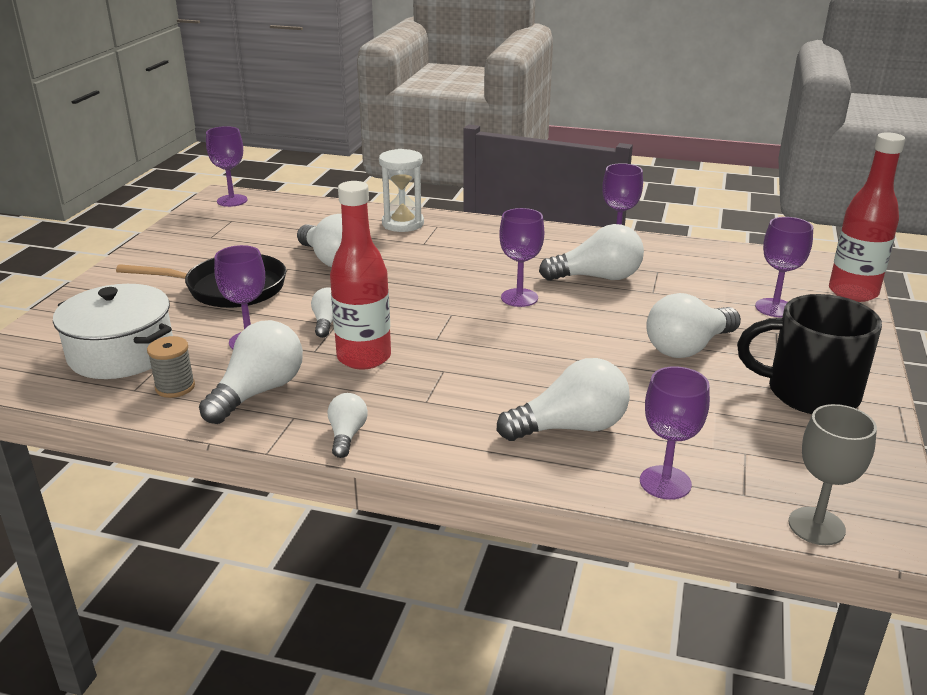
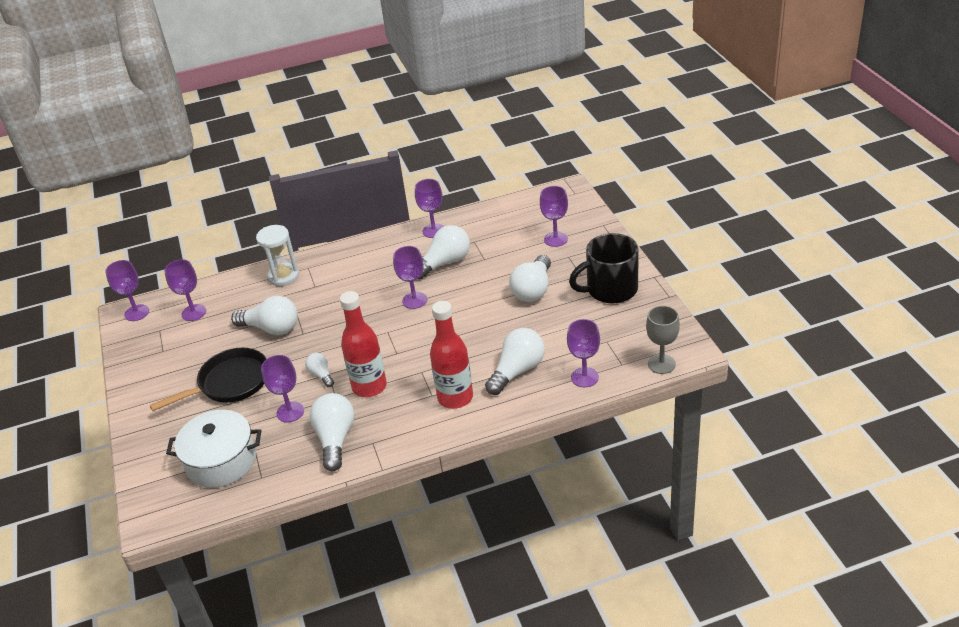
camera: 30 degrees left, 10 degrees up
grey spool [147,336,195,398] -> none
white light bulb [328,393,368,458] -> none
red bottle [829,132,906,302] -> red bottle moved to [430,301,473,409]
none -> purple goblet [164,259,206,321]

